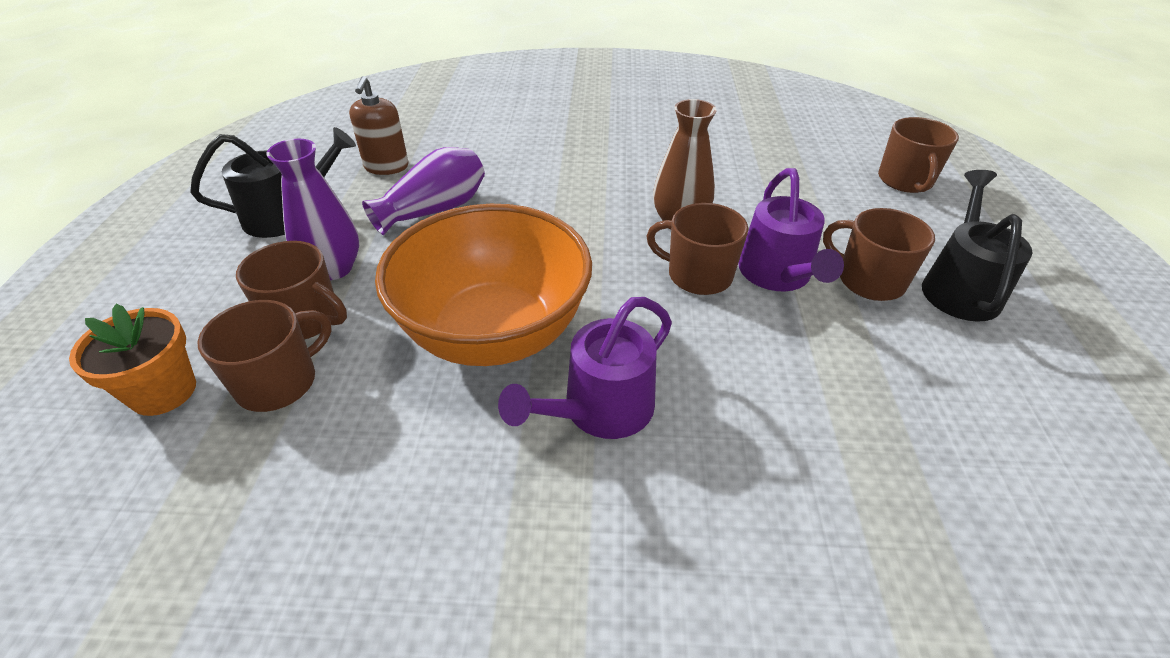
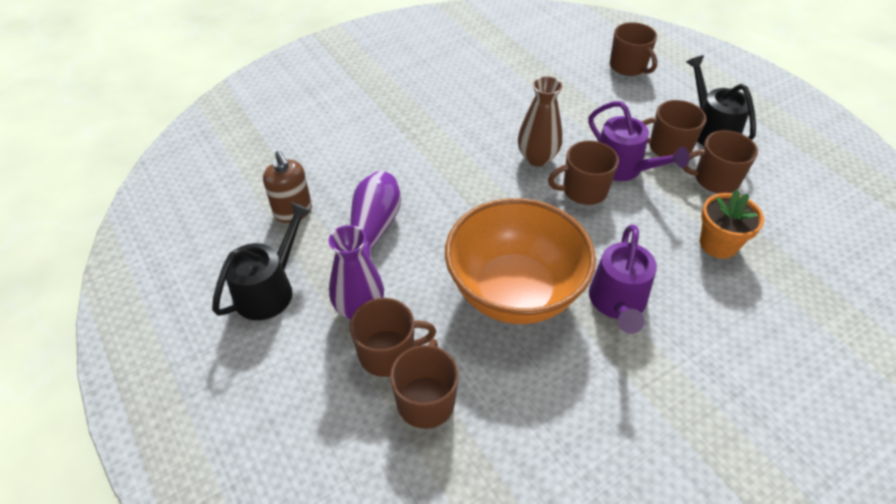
camera: 35 degrees left, 5 degrees up
orange flower pot [69,304,196,416] -> orange flower pot moved to [700,190,764,259]
none -> brown mug [683,130,758,193]

